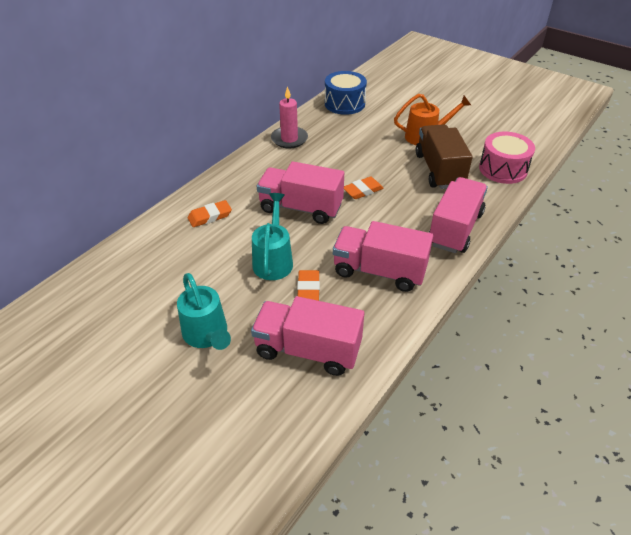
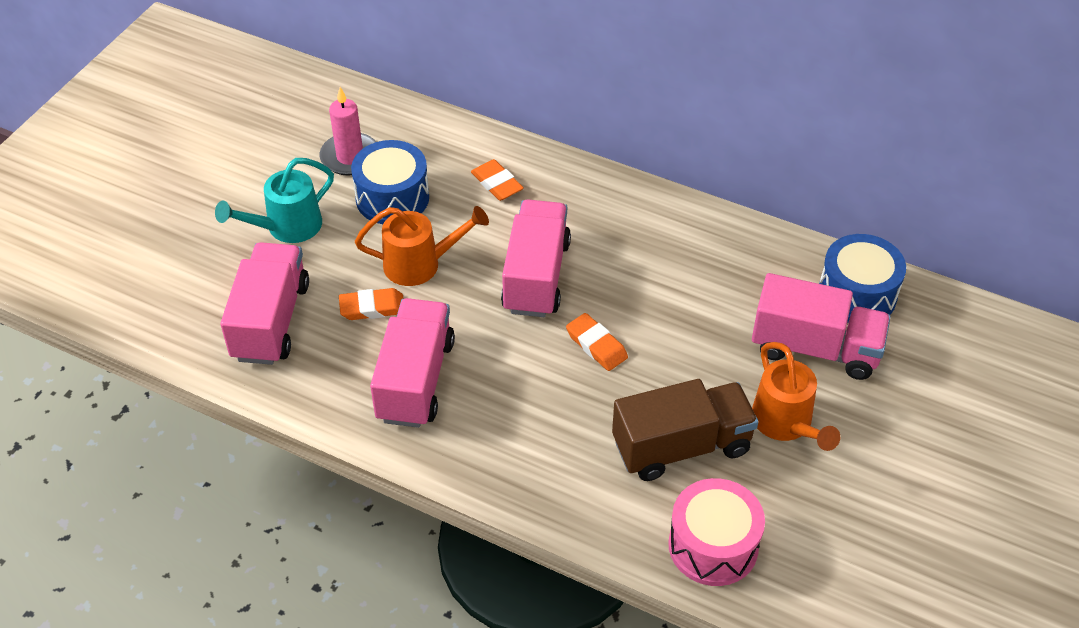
camera: 80 degrees right, 5 degrees up
turquoise watering can [252,193,293,280] -> orange watering can [355,206,489,286]
pink candle [271,86,308,148] -> pink candle moved to [320,87,376,176]
pink truck [429,177,488,253] -> pink truck moved to [752,273,890,380]
none -> blue drum [351,140,429,224]

